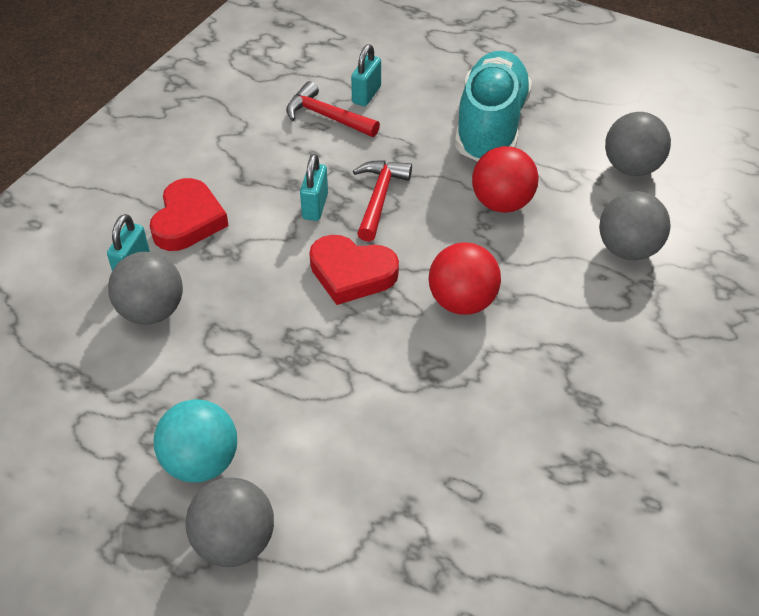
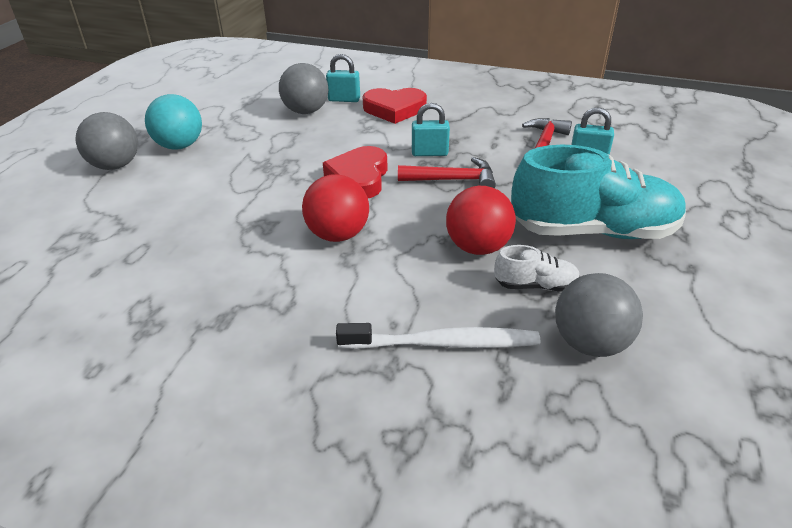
camera: 80 degrees right, 10 degrees down
grey ball [599,191,671,260] -> white toothbrush [336,323,540,349]
none -> white shoe [494,245,580,292]

